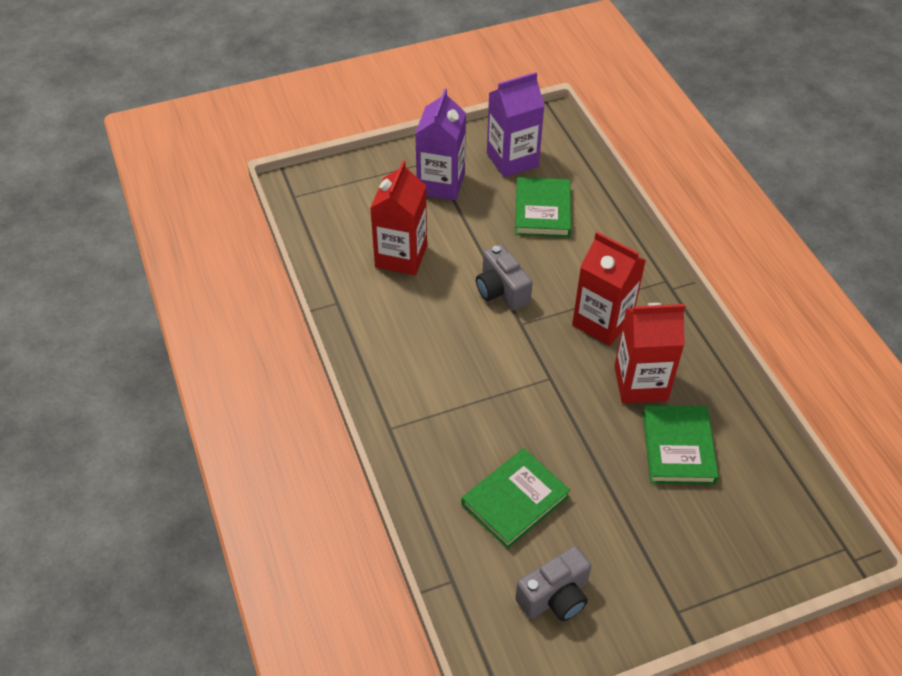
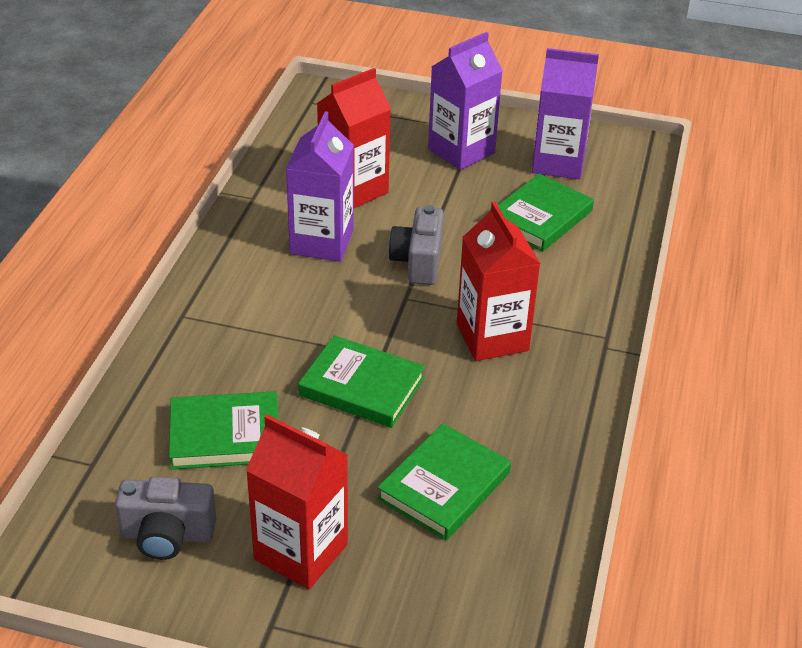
camera: 35 degrees right, 10 degrees down
red carton [614,303,685,403] -> red carton moved to [246,415,348,589]
none -> purple carton [286,112,354,262]
none -> green book [298,335,425,428]

